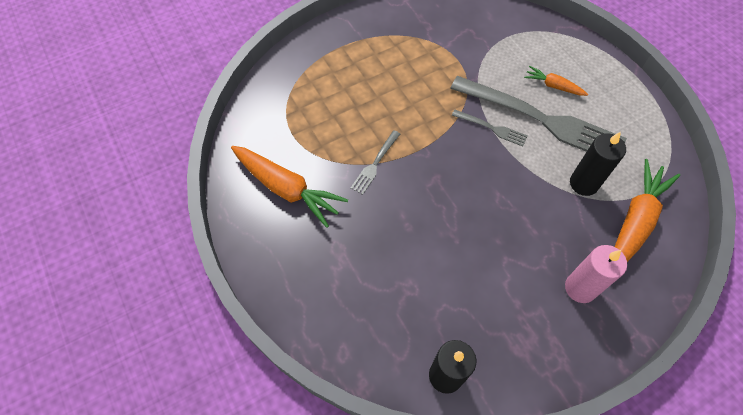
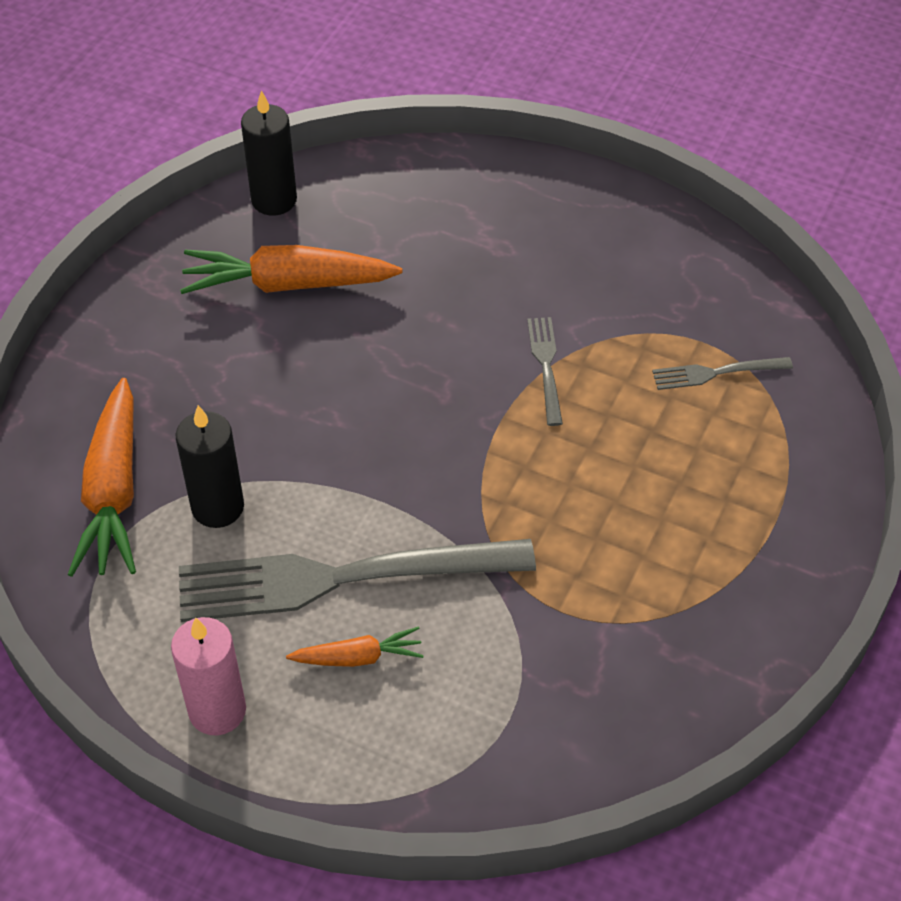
camera: 145 degrees right, 10 degrees down
orange carrot [231,146,348,228] -> orange carrot moved to [180,245,402,294]
grey fork [452,109,527,147] -> grey fork moved to [652,357,793,390]
pink candle [565,245,627,303] -> pink candle moved to [171,617,246,735]

